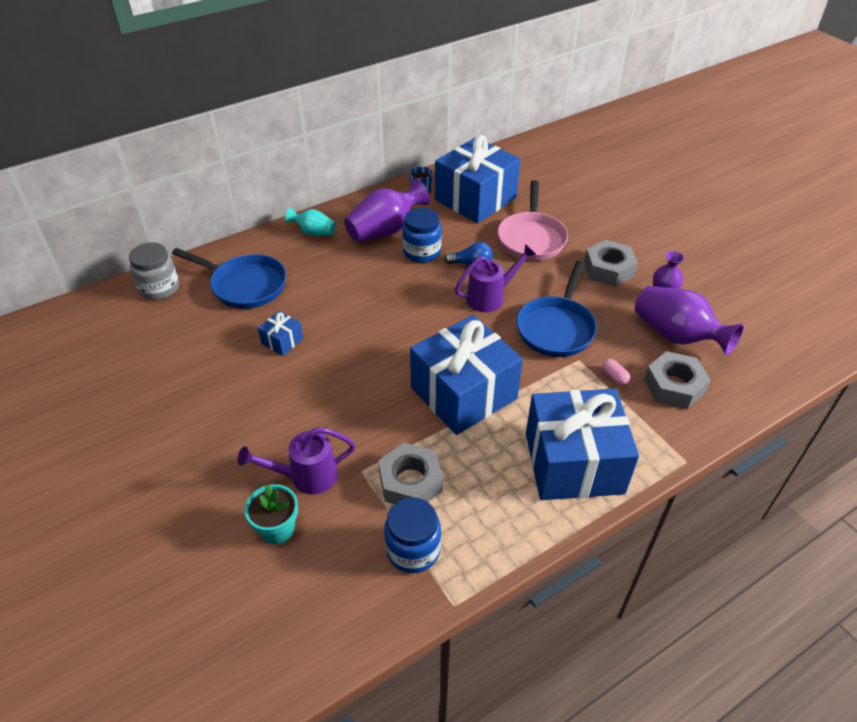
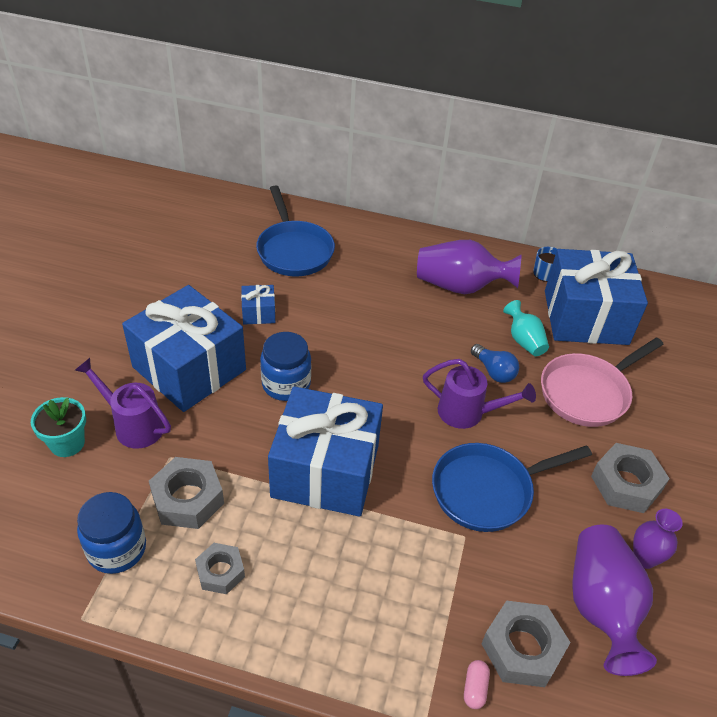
camera: 45 degrees right, 0 degrees up
grey jar [129,242,179,300] -> none
turquoise vase [285,207,336,236] -> turquoise vase moved to [503,300,549,356]
blue jar [402,208,442,263] -> blue jar moved to [260,332,311,401]
blue gift [526,389,639,500] -> blue gift moved to [122,285,246,412]
pink capsule [602,359,630,385] -> pink capsule moved to [464,660,490,709]
none -> grey nut [195,543,245,594]

